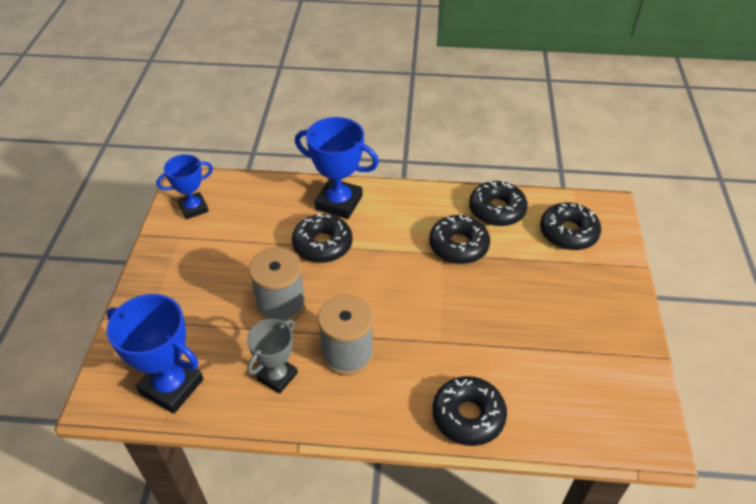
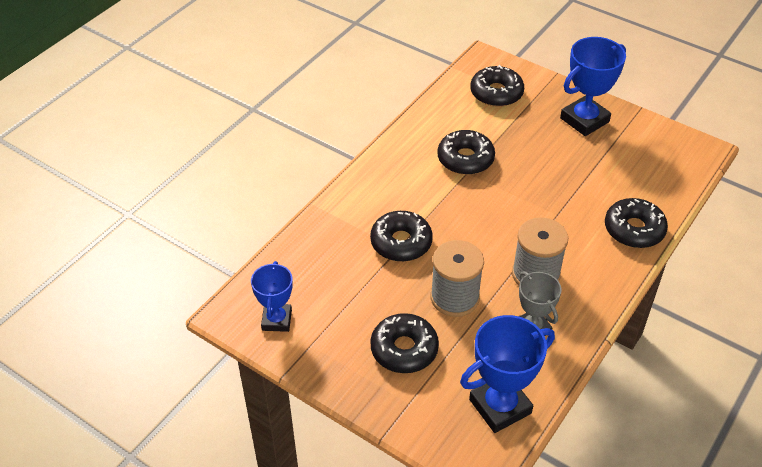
camera: 60 degrees left, 0 degrees up
blue trophy [295,117,379,219] -> blue trophy moved to [560,37,626,136]
black donut [469,180,528,226] -> black donut moved to [370,313,439,373]

